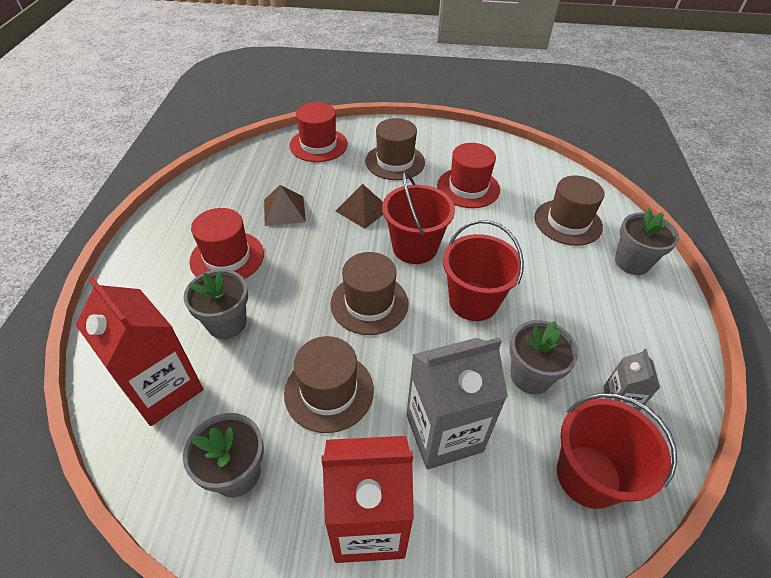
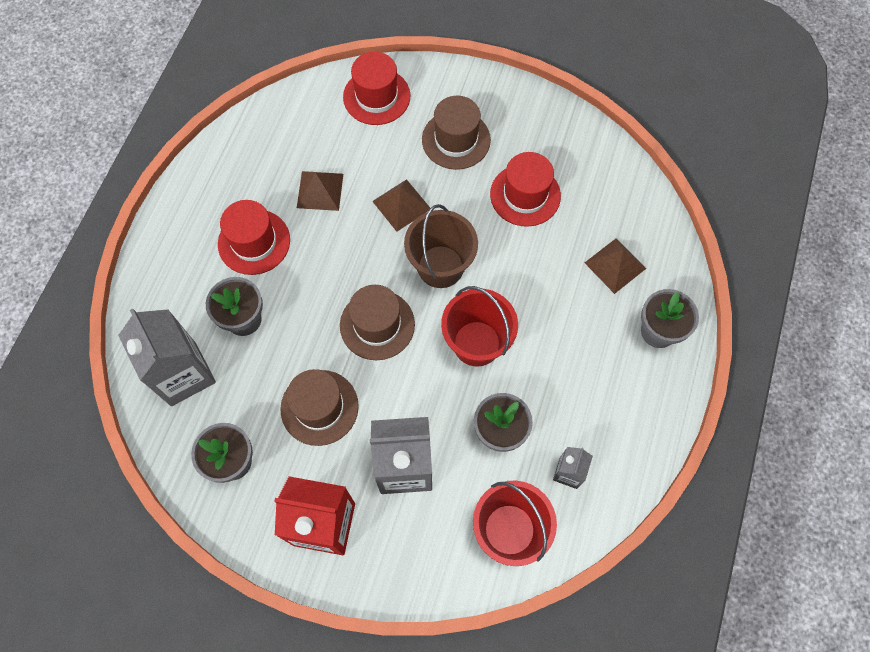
camera: 15 degrees right, 20 degrees up
red carton [76,276,203,426] -> grey carton [118,309,216,406]
red bucket [382,171,455,264] -> brown bucket [404,204,478,288]
brown hat [535,175,605,246] -> brown pyramid [585,238,646,294]

